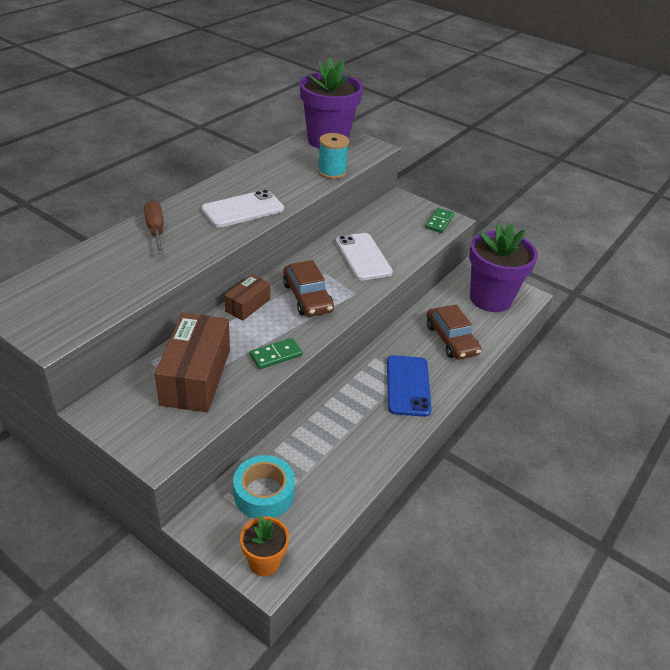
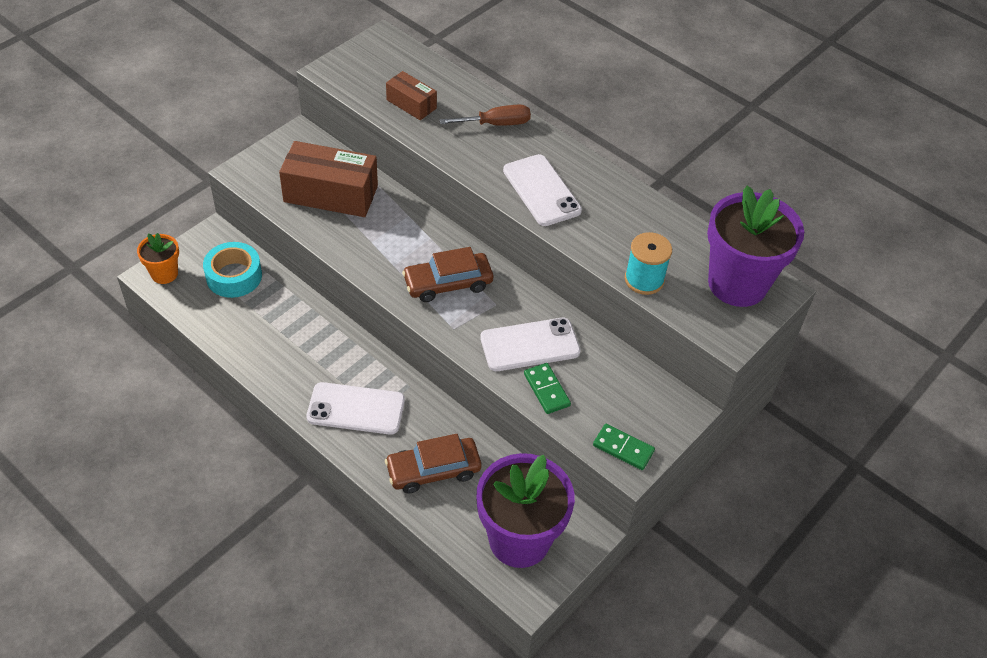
camera: 95 degrees right, 10 degrees up
brown box [224,274,270,321] -> brown box moved to [386,71,437,120]
green domino [250,338,303,369] -> green domino moved to [524,363,571,414]
blue phone [387,355,432,417] -> white phone [306,382,405,435]

